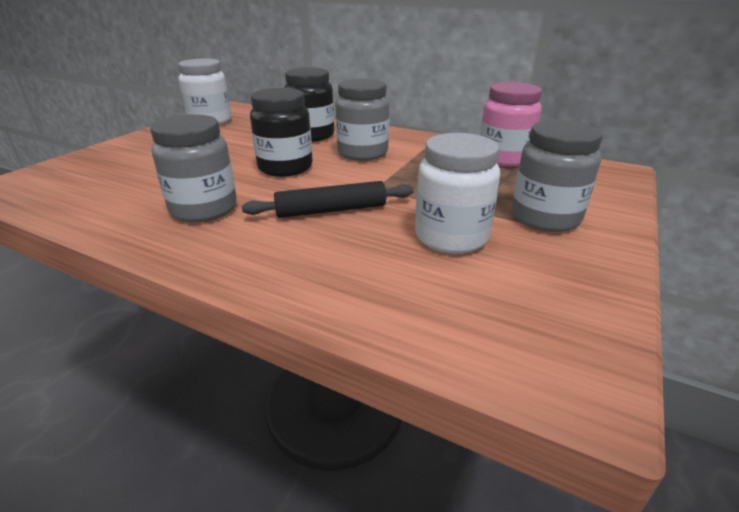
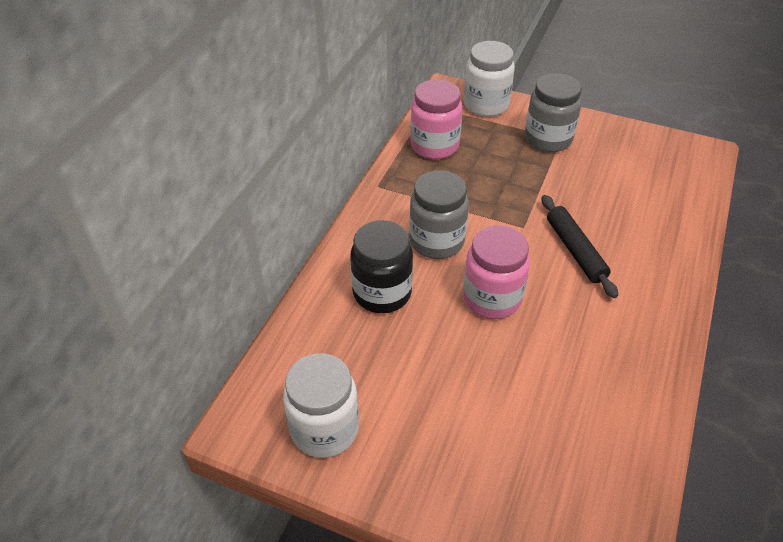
camera: 95 degrees left, 15 degrees up
grey jar [150,114,237,222] -> none
black jar [250,88,313,177] -> pink jar [463,225,530,319]
white jar [415,133,500,254] -> white jar moved to [464,41,515,117]

